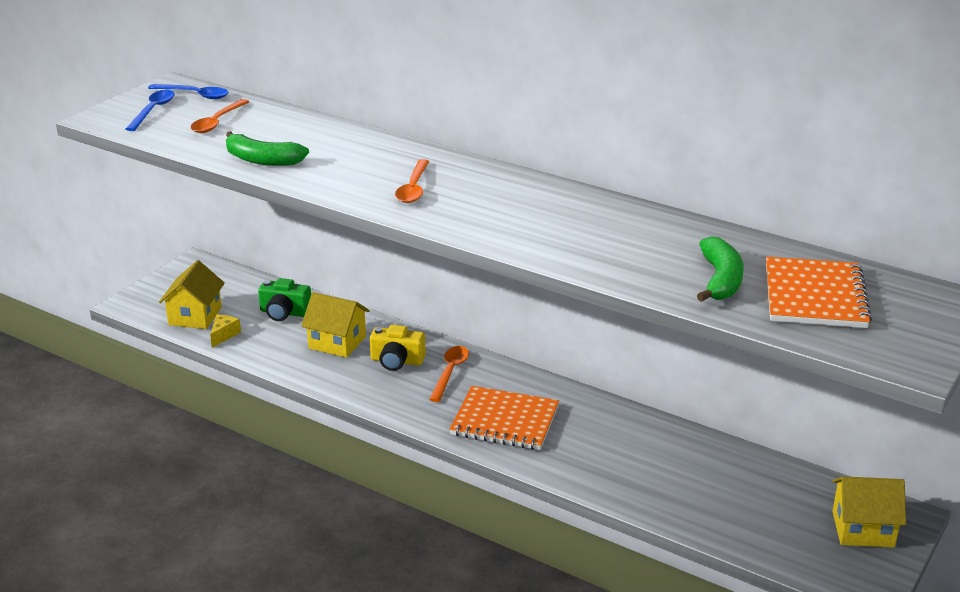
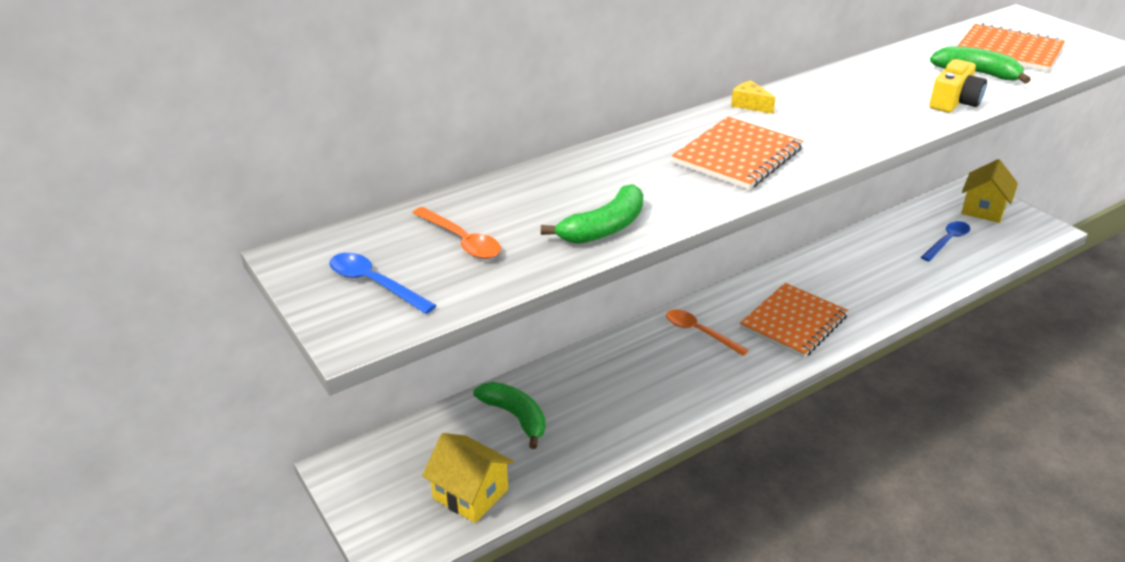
camera: 65 degrees left, 5 degrees up
blue spoon [148,84,229,99] -> blue spoon moved to [921,221,970,261]
yellow cheese [210,315,241,348] -> yellow cheese moved to [731,81,776,114]
green camera [258,278,311,321] -> green banana [473,382,546,449]
yellow house [301,292,370,358] -> none
yellow camera [370,325,426,371] -> yellow camera moved to [929,59,987,113]
orange spoon [395,159,430,203] -> orange notebook [672,117,804,190]

